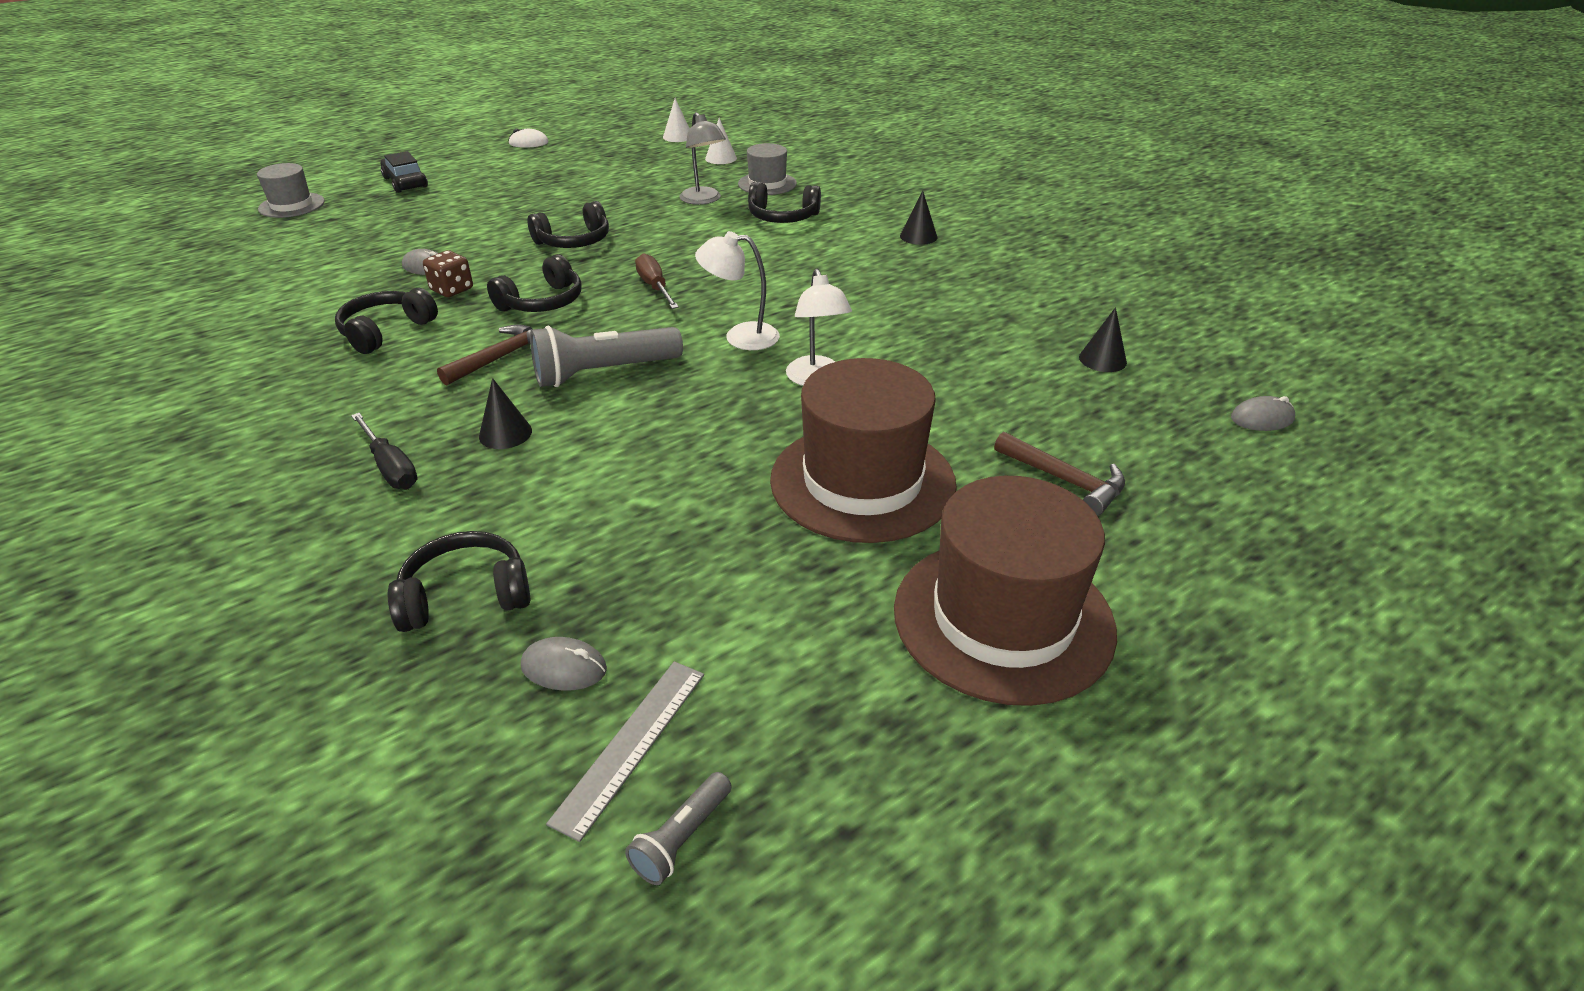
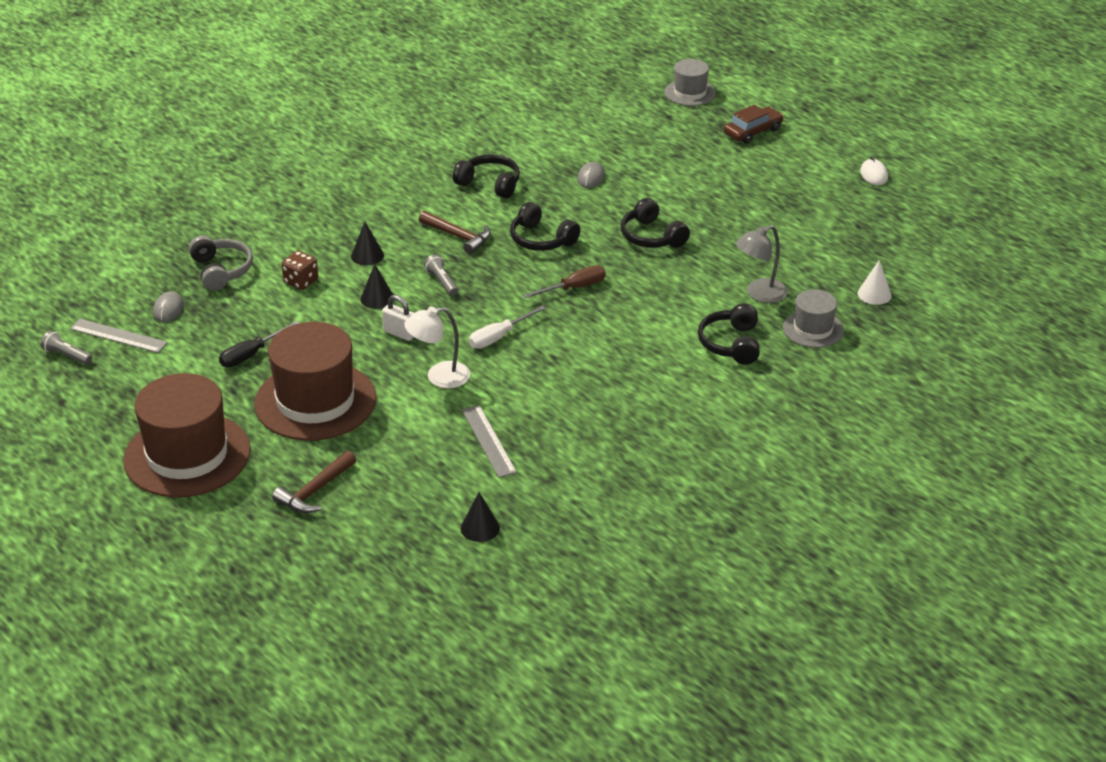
camera: 85 degrees right, 0 degrees up
black screwdriver [351,413,418,489] -> black screwdriver moved to [219,321,299,367]
black car [381,151,428,193] -> brown car [724,105,784,144]
black headphones [388,531,530,632] -> grey headphones [189,236,253,291]
brown dice [423,250,473,297] -> brown dice moved to [281,251,318,290]
grey flashlight [530,326,683,387] -> grey flashlight [424,254,458,296], size x0.50
white cone [663,98,690,142] -> none
white lamp [695,231,780,350] -> white screwdriver [469,306,546,349]
black cone [900,191,938,245] -> black cone moved to [360,264,394,309]
grey mouse [1231,396,1295,431] -> none
none -> white padlock [382,295,414,341]
none -> grey ruler [462,405,517,478]

